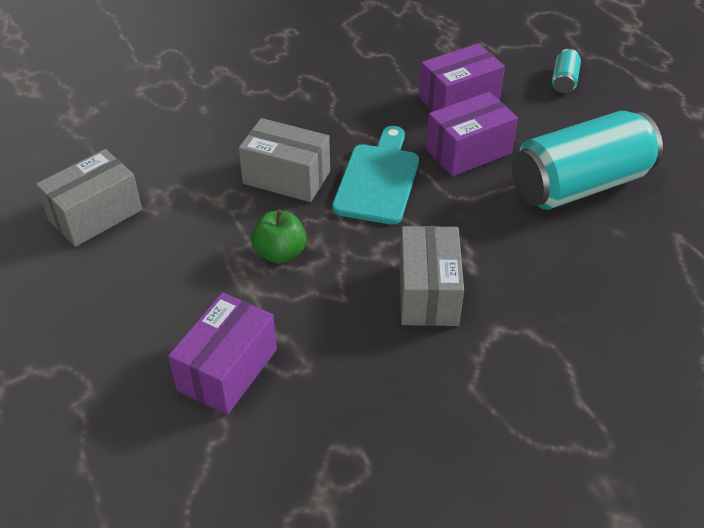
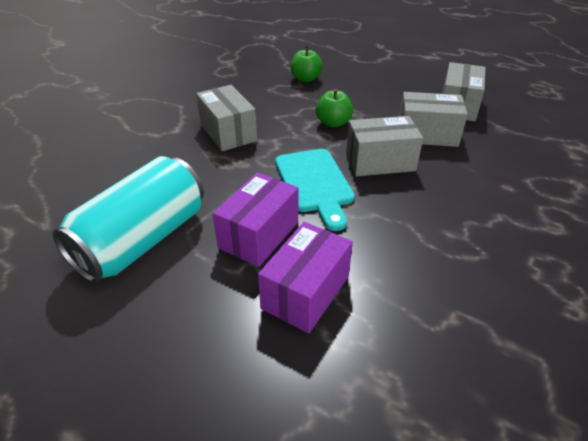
camera: 150 degrees right, 5 degrees down
purple box [168,292,277,415] -> green apple [291,46,323,82]
turquoise can [552,49,581,93] -> none
none -> grey box [399,92,468,147]

